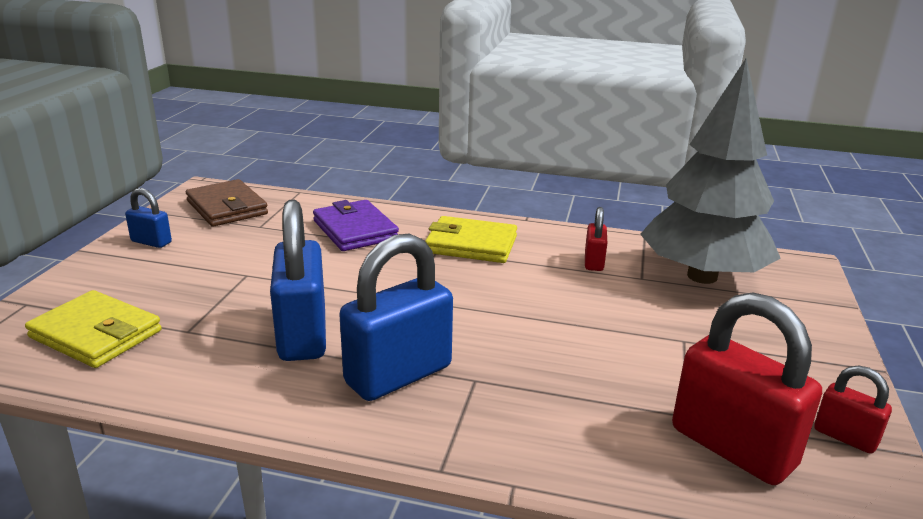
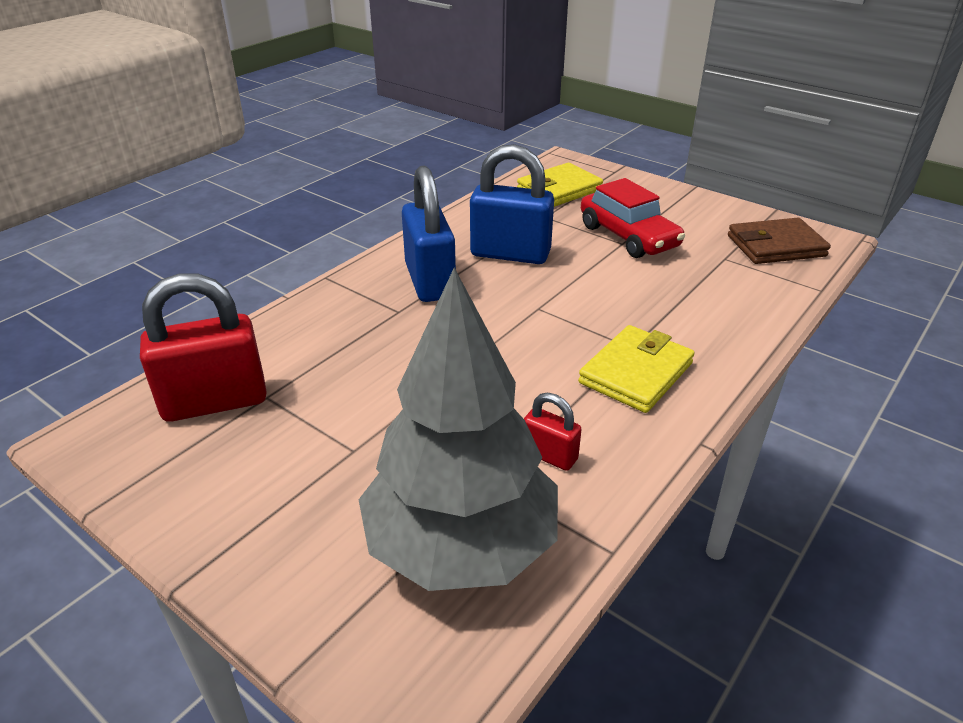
camera: 115 degrees right, 10 degrees up
blue padlock [125,188,172,248] -> none
purple wallet [313,200,399,251] -> none
red padlock [814,366,892,454] -> none
none -> red car [581,178,685,258]

